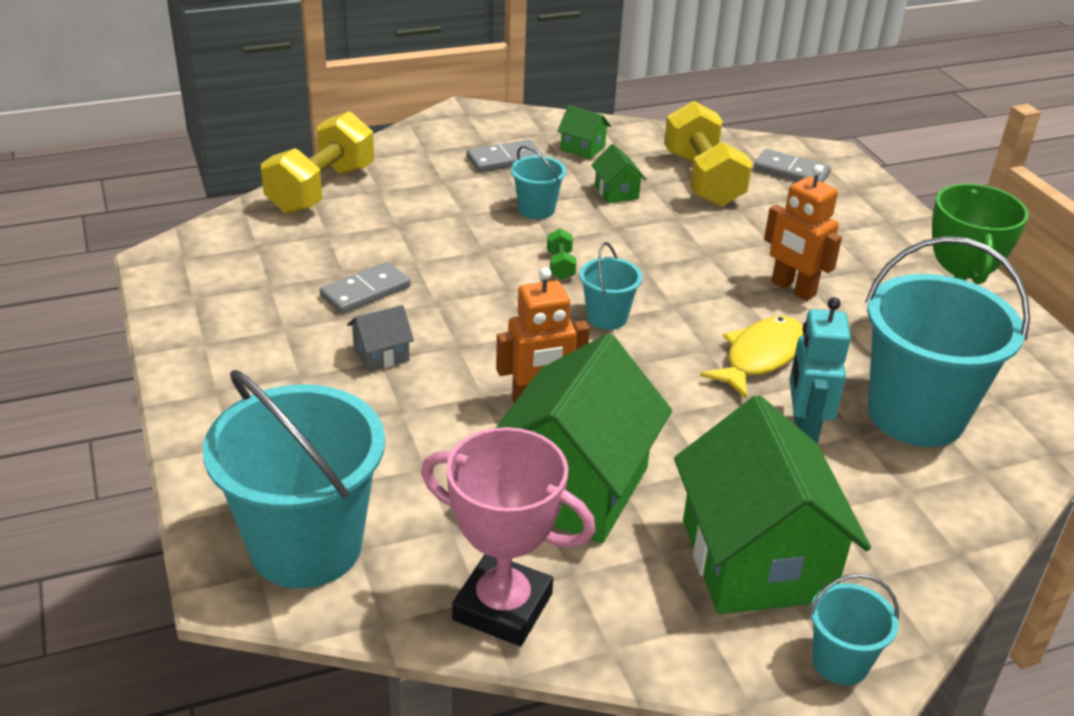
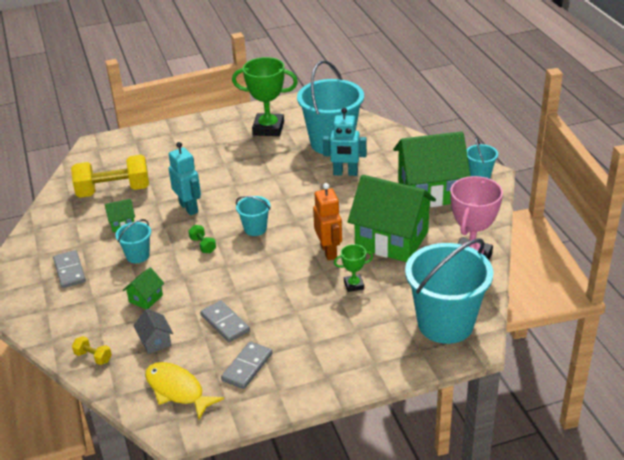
camera: 85 degrees left, 0 degrees up
yellow dumbbell [261,111,374,214] -> yellow dumbbell [72,336,112,365], size x0.42
grey house [347,305,414,372] -> grey house moved to [134,309,173,354]
green dumbbell [547,229,577,280] -> green dumbbell turned 60 degrees clockwise [189,225,216,253]
green house [557,105,611,159] -> green house moved to [123,267,164,309]
yellow fish [700,316,803,399] -> yellow fish moved to [145,362,224,420]
grey domino [754,149,831,182] -> grey domino moved to [221,341,272,389]
orange robot [764,165,842,301] -> none
none -> turquoise robot [168,142,201,216]
none -> green trophy [334,244,373,292]

